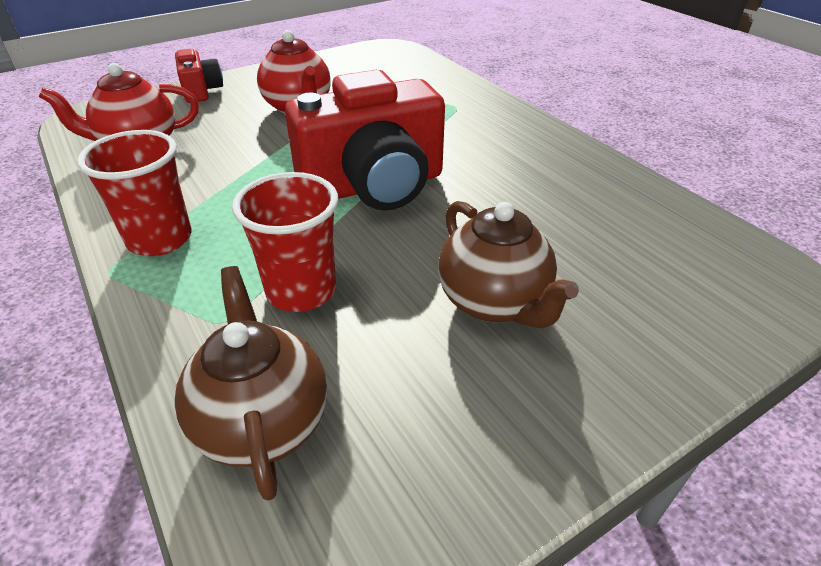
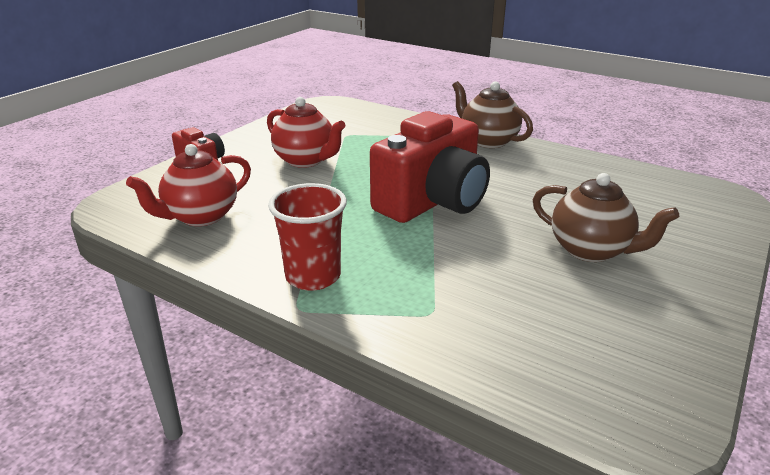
camera: 25 degrees left, 10 degrees down
brown teapot [175,266,327,501] -> brown teapot moved to [452,81,533,148]
red cup [232,172,338,312] -> none

